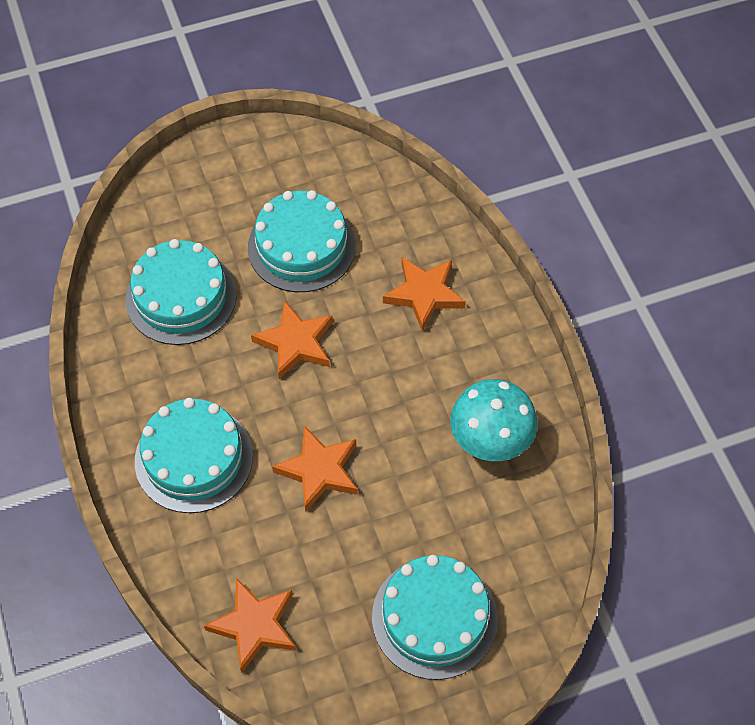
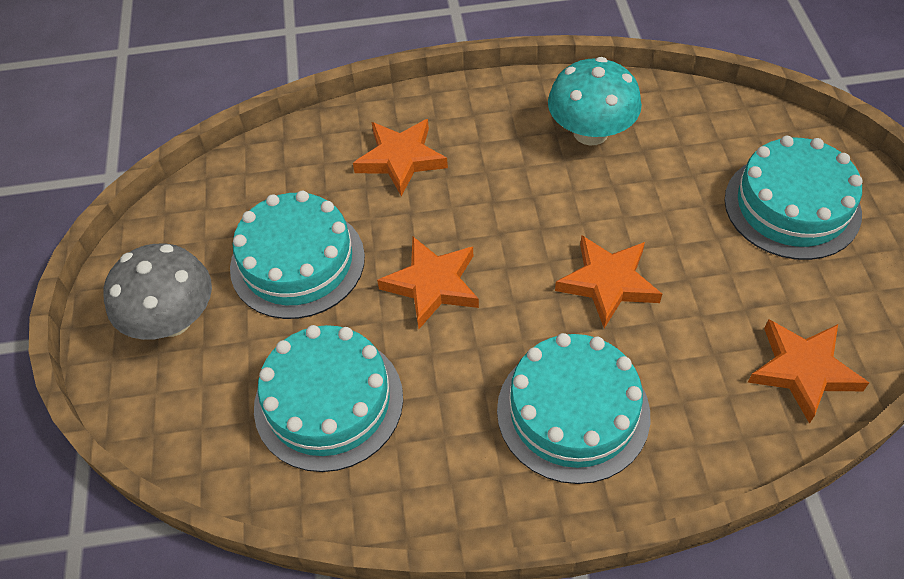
camera: 75 degrees left, 5 degrees down
none -> grey mushroom [104,244,212,340]

